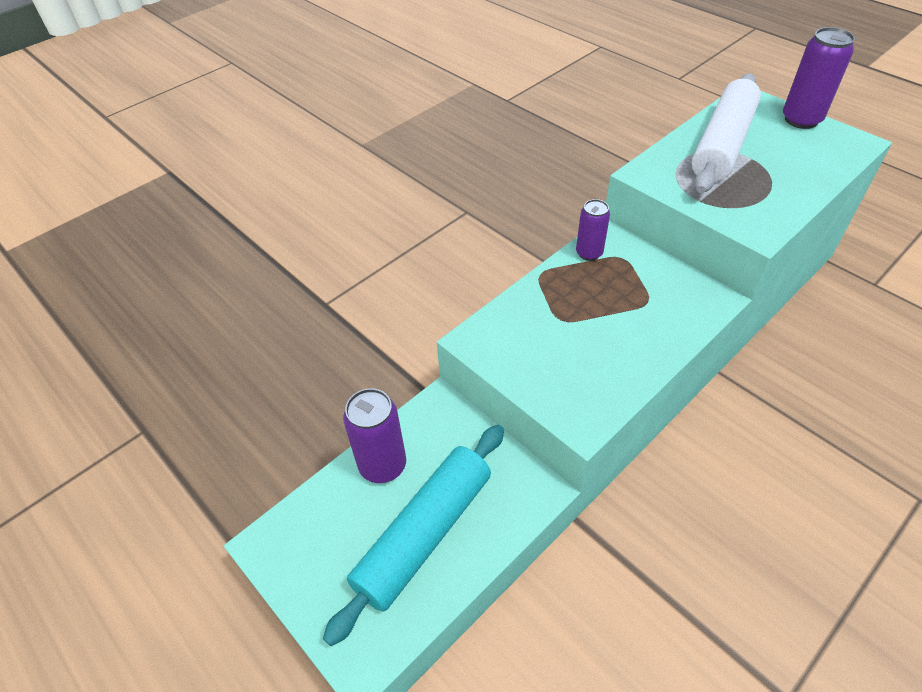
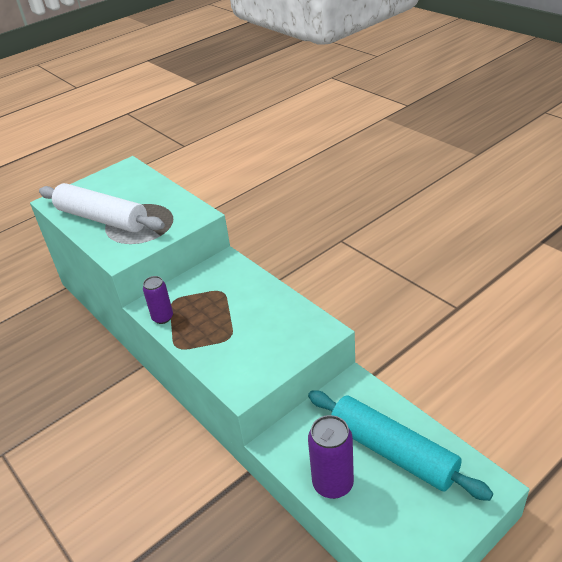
camera: 85 degrees left, 10 degrees down
purple can [783,27,855,129] -> none

